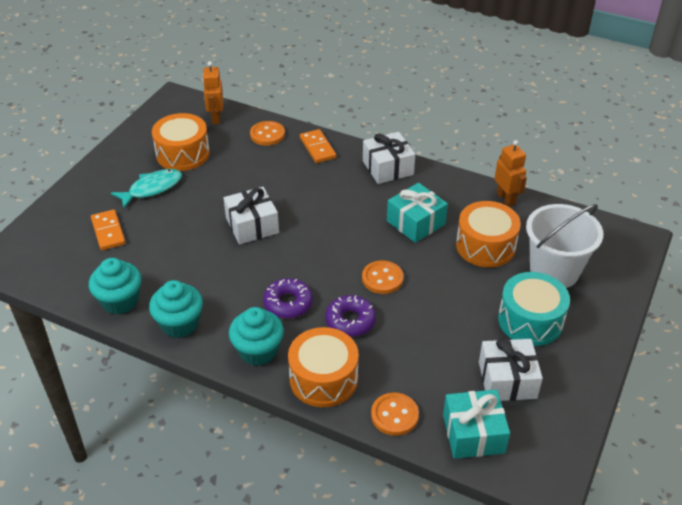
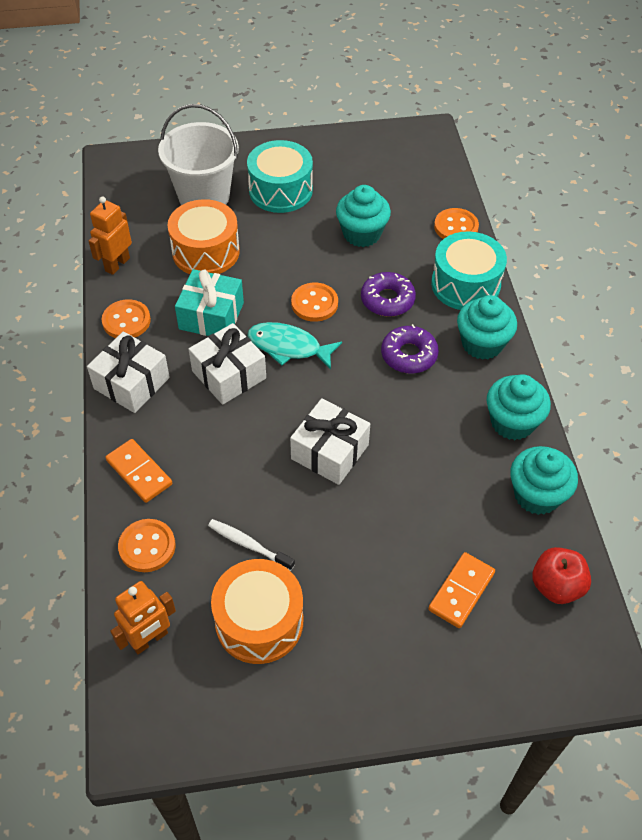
camera: 125 degrees left, 10 degrees up
turquoise fish [111,169,182,208] -> turquoise fish moved to [248,322,342,370]
orange drum [288,327,359,407] -> turquoise drum [431,231,507,310]
orange domino [300,129,336,163] -> orange domino turned 75 degrees counterclockwise [105,439,172,503]
turquoise gift [443,389,510,459] -> none
white gift [479,339,543,401] -> white gift moved to [189,323,266,405]
none -> orange button [102,299,151,338]
none -> white toothbrush [208,519,295,571]
none -> turquoise cupcake [336,185,391,247]
none -> red apple [532,547,591,604]

